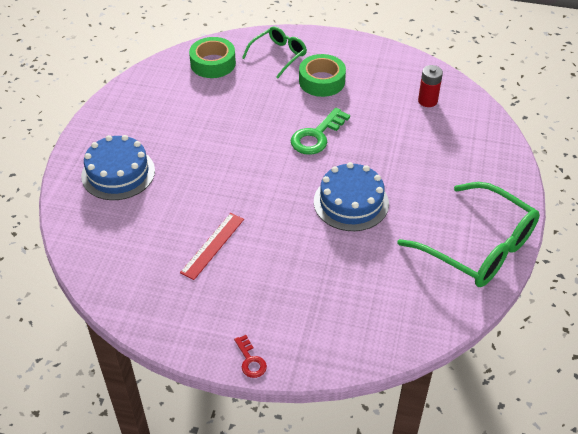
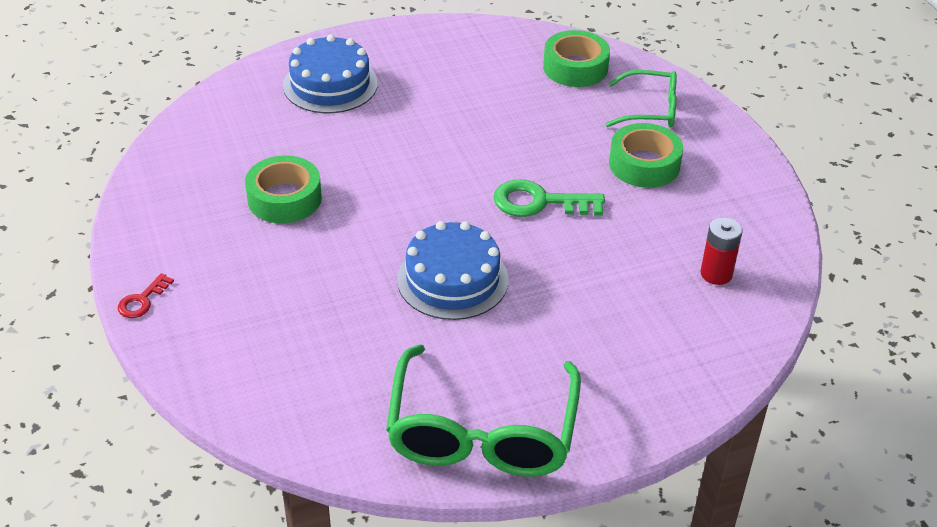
camera: 55 degrees right, 5 degrees down
red ruler [180,213,244,280] -> green tape [245,155,322,224]

